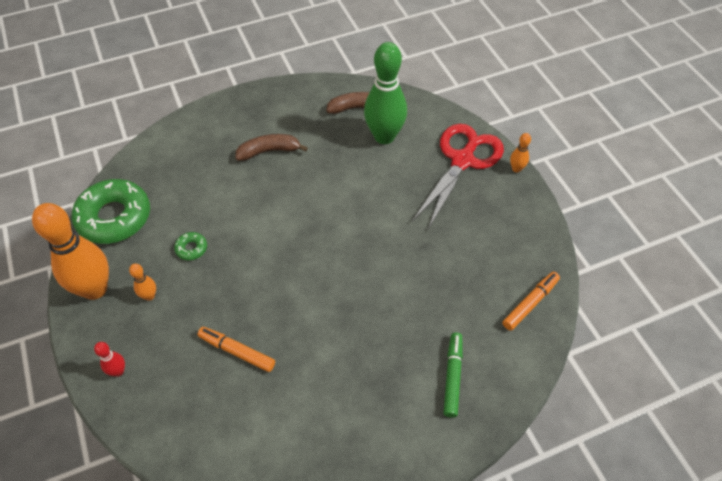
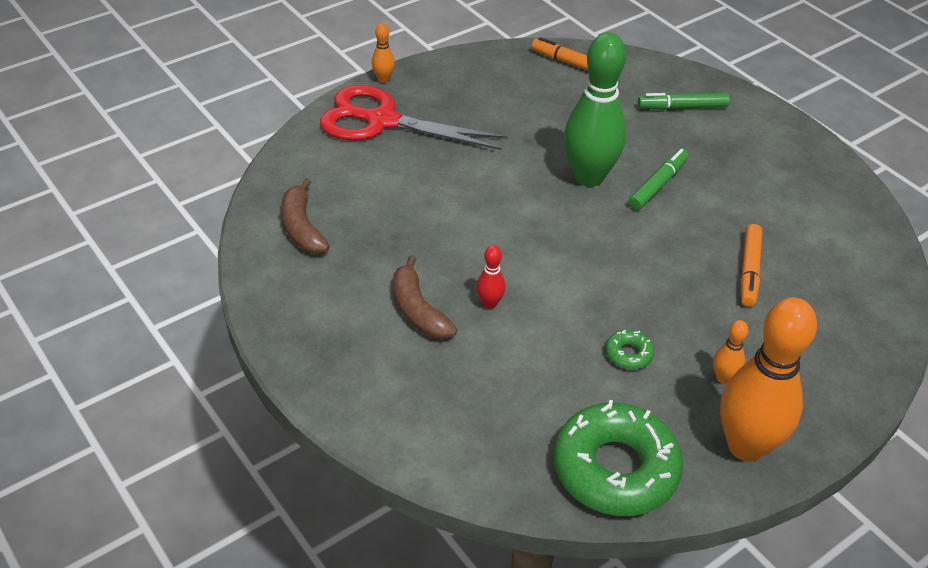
camera: 105 degrees left, 10 degrees down
red bowling pin [94,342,125,377] -> red bowling pin moved to [477,245,505,309]
green bowling pin [364,42,407,144] -> green bowling pin moved to [564,32,626,187]
none -> green marker [628,149,689,210]

